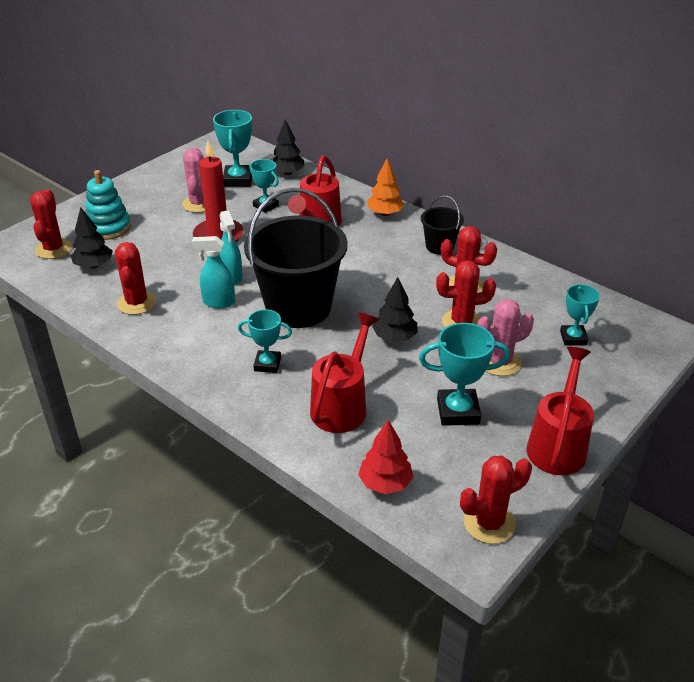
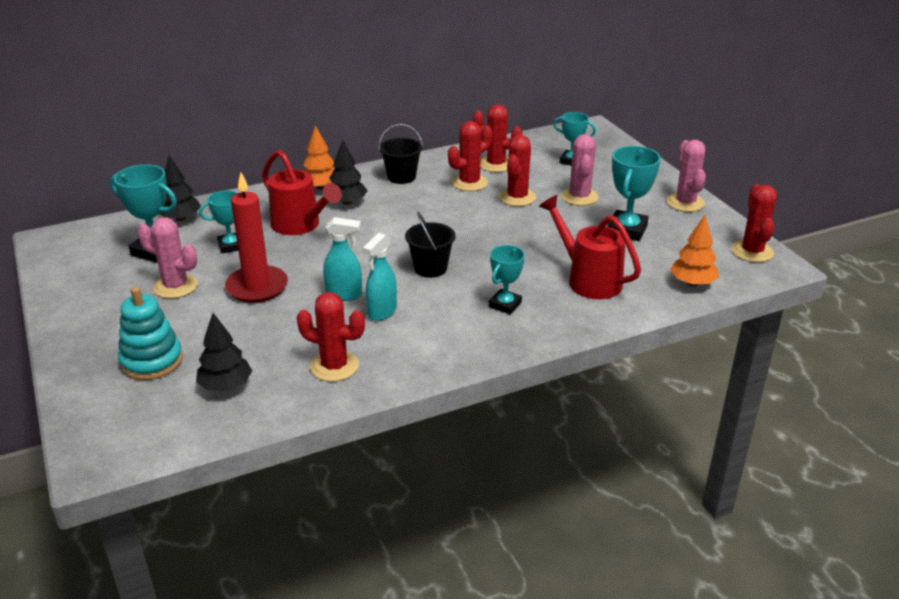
camera: 65 degrees left, 5 degrees down
red cactus [30,189,72,259] -> red cactus moved to [473,104,522,172]
black bucket [244,188,348,328] -> black bucket [405,212,456,278], size x0.47
red tree [358,420,413,494] -> orange tree [670,215,719,286]
black tree [372,277,418,342] -> black tree moved to [329,140,367,205]
red watering can [526,347,594,475] -> pink cactus [667,140,706,212]

